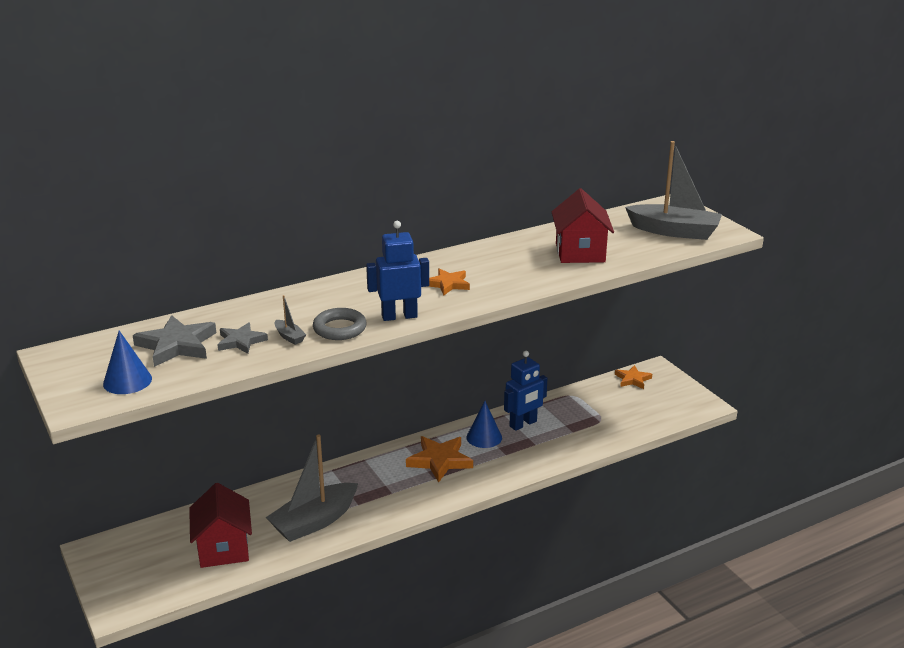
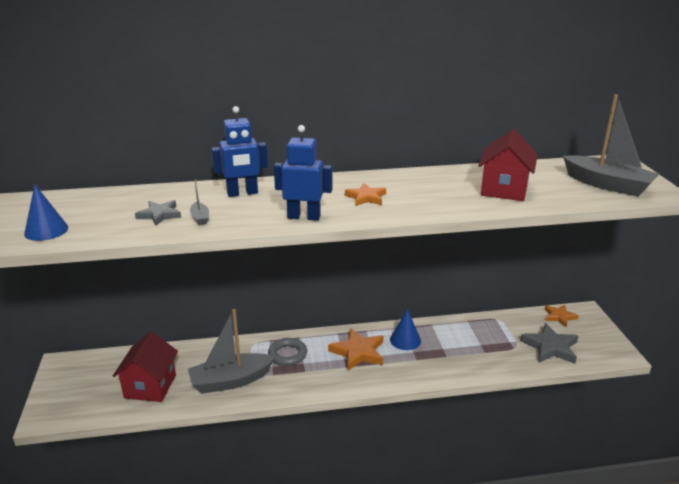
camera: 20 degrees right, 0 degrees up
grey star [133,315,216,367] -> grey star moved to [520,323,578,363]
grey ring [313,308,367,340] -> grey ring moved to [268,338,307,366]
blue robot [504,351,548,431] -> blue robot moved to [211,106,268,197]

